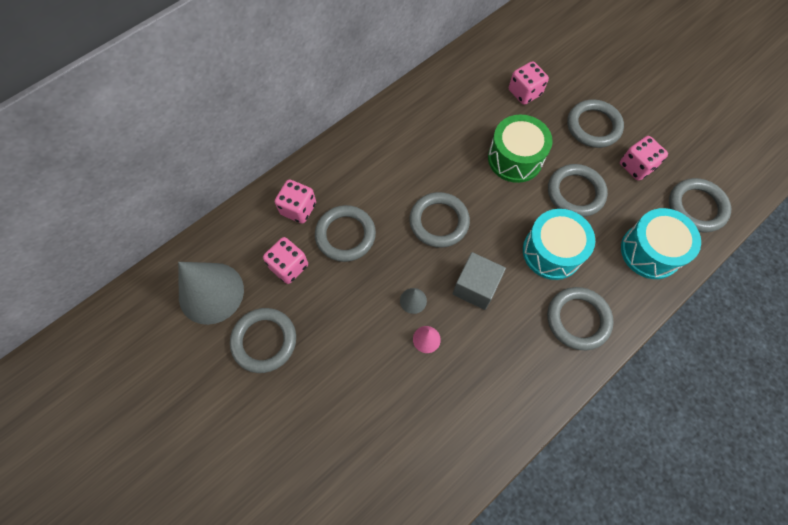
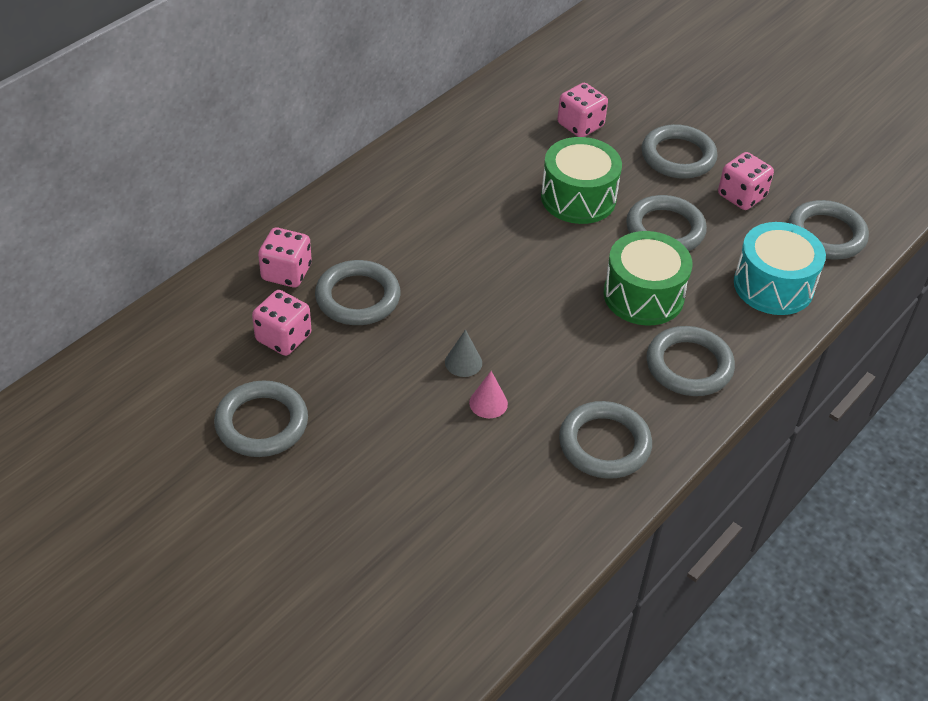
camera: 10 degrees left, 20 degrees down
grey cone [178,262,244,325] -> none
grey ring [409,192,470,248] -> grey ring moved to [559,401,652,479]
grey cube [453,252,506,310] -> none
turquoise drum [523,209,595,280] -> green drum [603,231,692,325]

